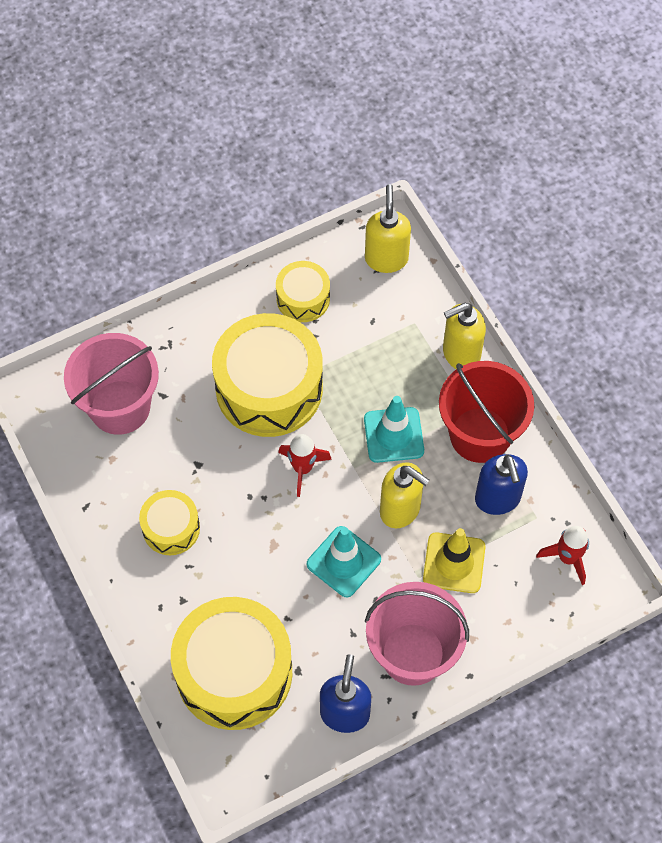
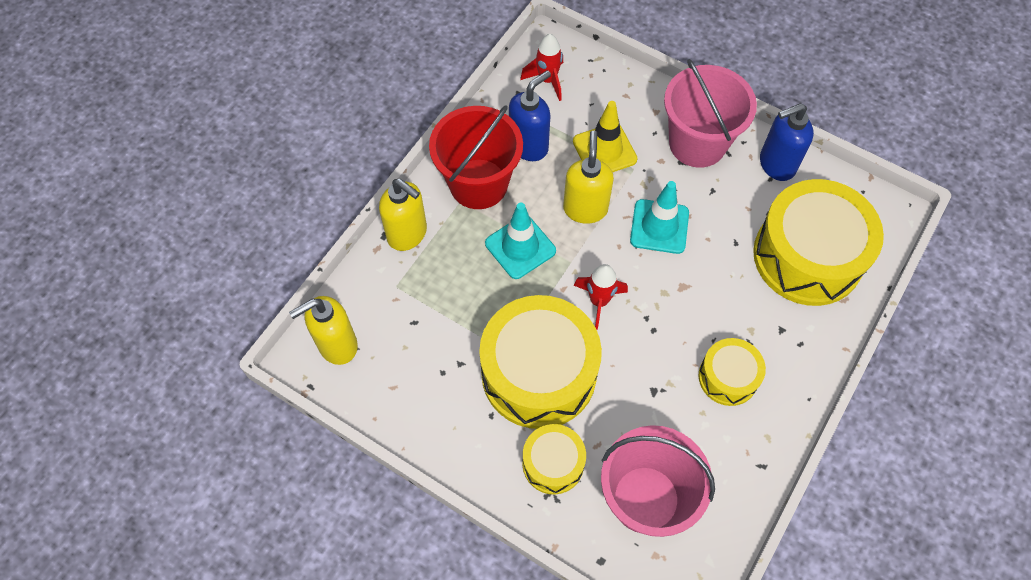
camera: 120 degrees left, 0 degrees up
yellow drum [276,261,330,322] -> yellow drum moved to [522,424,586,494]

